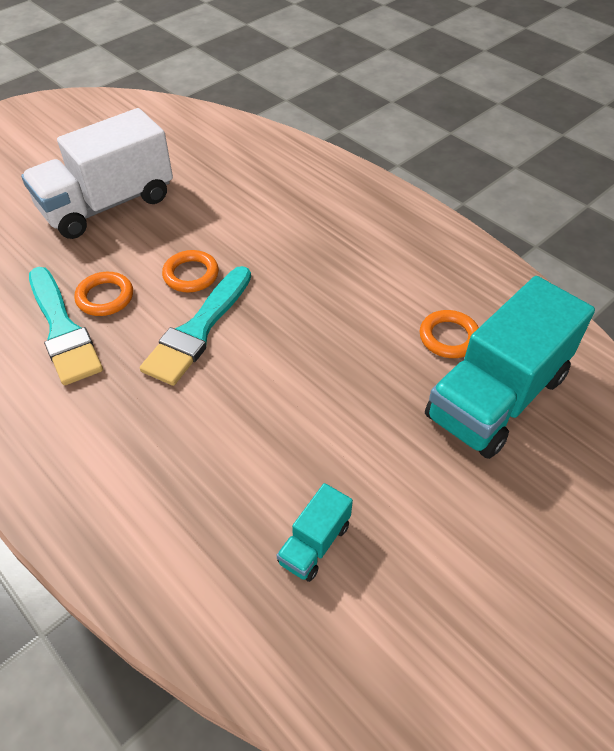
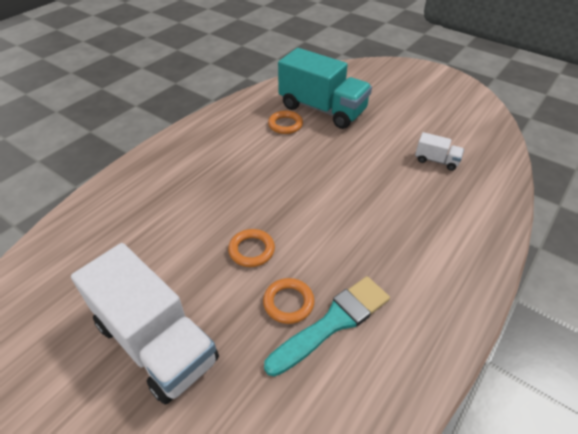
camera: 100 degrees left, 5 degrees down
turquoise brush [140,266,251,386] -> none
turquoise truck [277,483,353,582] -> white truck [415,132,464,171]

